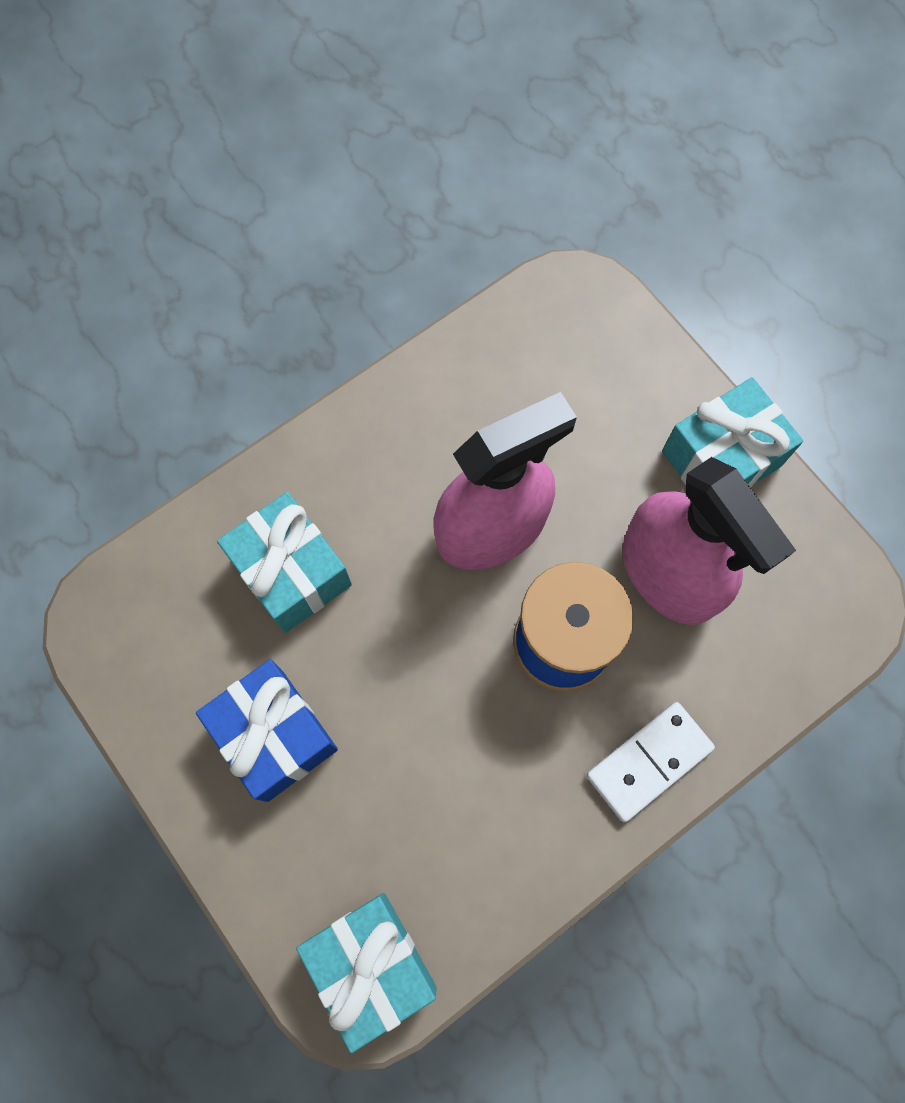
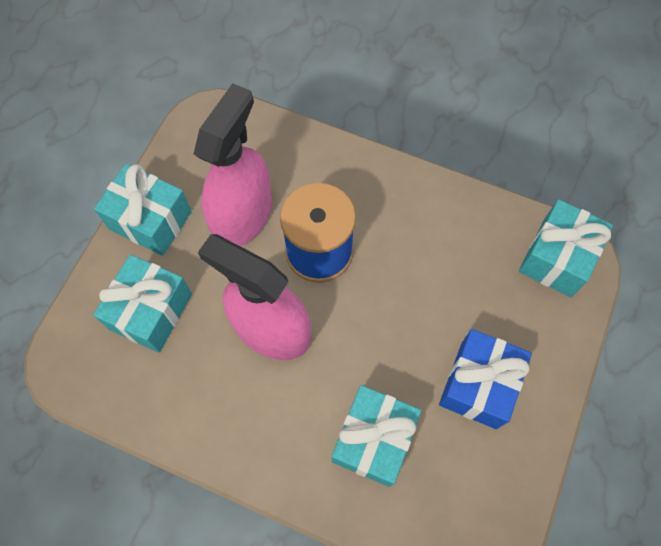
camera: 120 degrees left, 5 degrees down
white domino [587,702,715,822] -> none
none -> turquoise gift [93,254,192,353]

